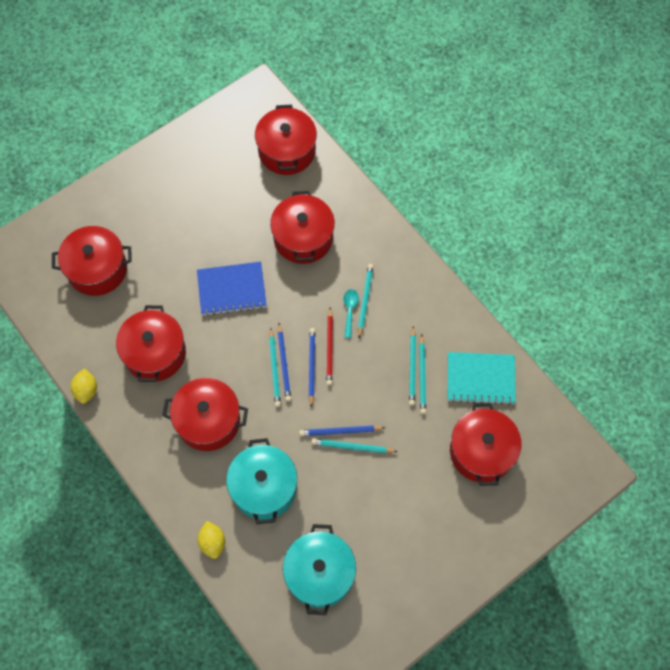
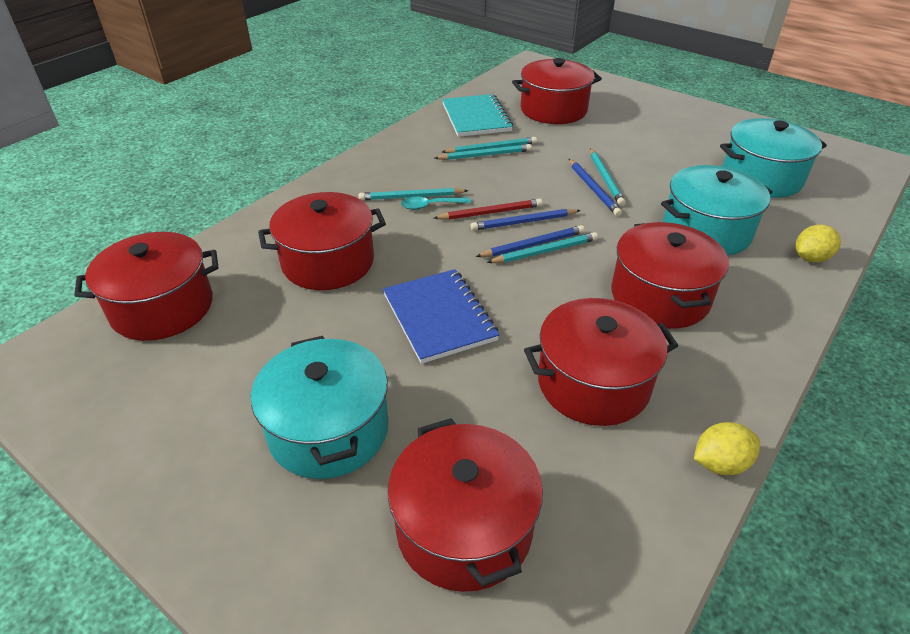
camera: 105 degrees left, 25 degrees down
none -> turquoise pot [251,336,388,479]

